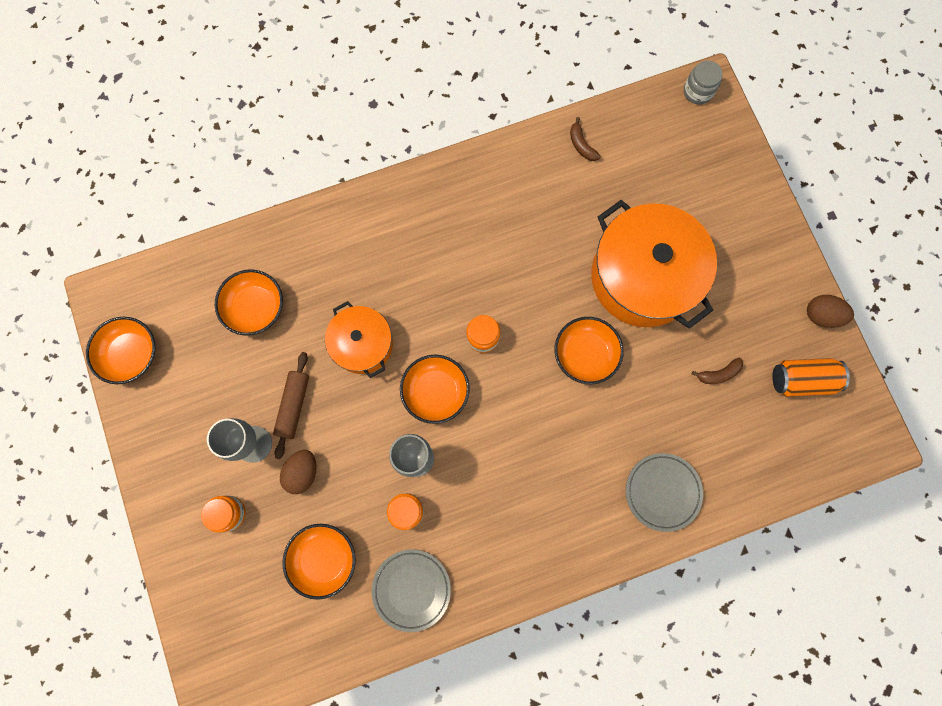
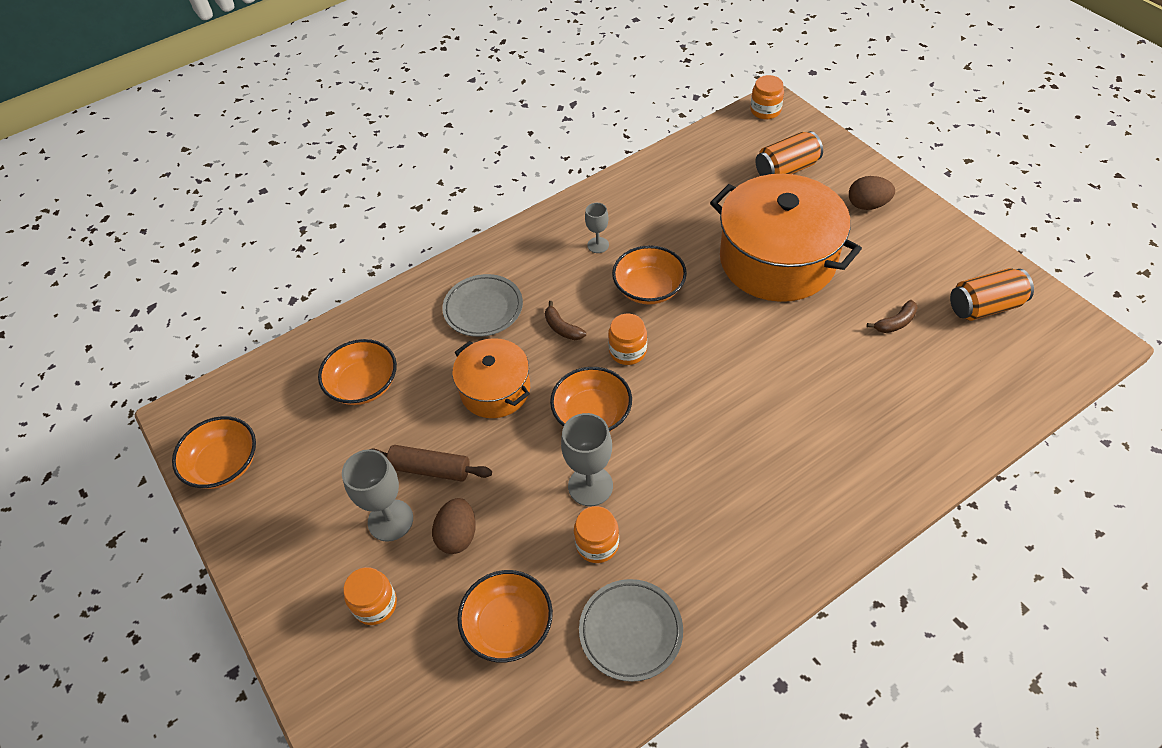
camera: 10 degrees left, 25 degrees down
brown rolling pin [273,352,309,459] -> brown rolling pin turned 75 degrees counterclockwise [371,445,492,481]
orange bowl [555,317,624,384] -> orange bowl moved to [612,245,687,305]
brown banana [570,117,601,161] -> brown banana moved to [545,301,586,340]
grey plate [626,453,703,532] -> grey plate moved to [442,274,523,337]
grey jar [684,60,723,104] -> orange jar [750,75,784,119]
brown egg [807,295,854,328] -> brown egg moved to [849,176,895,210]
none -> grey goblet [585,203,609,253]
none -> orange can [755,131,823,176]

